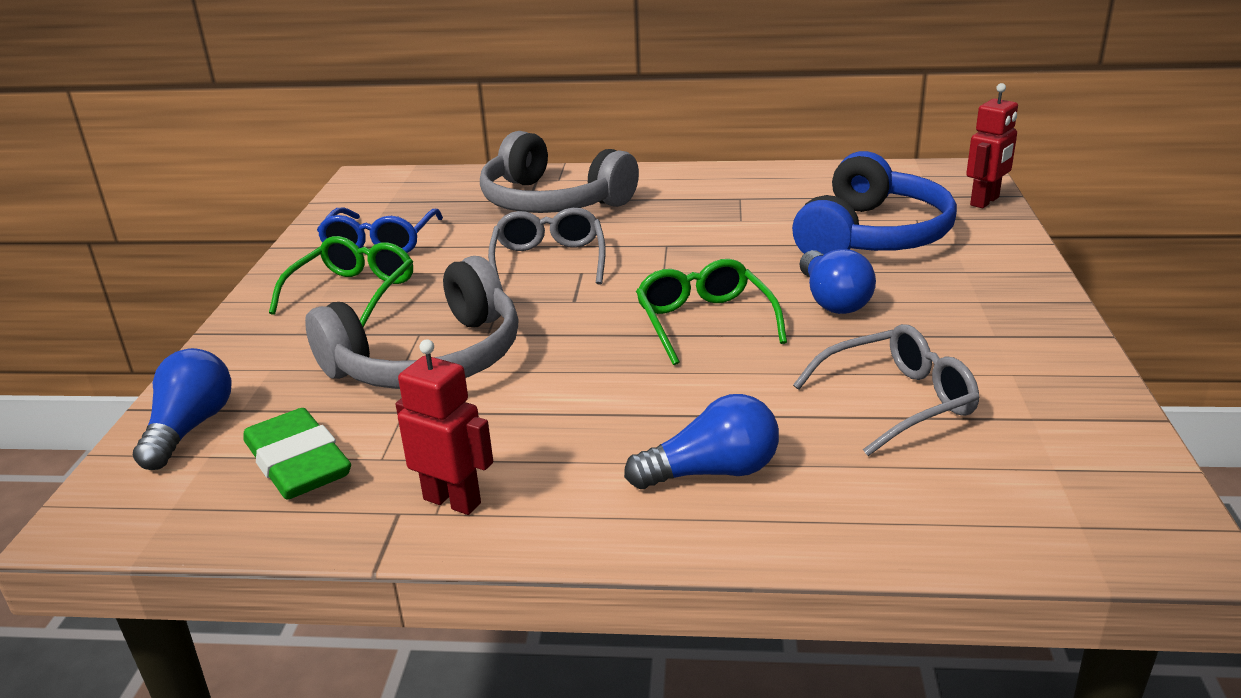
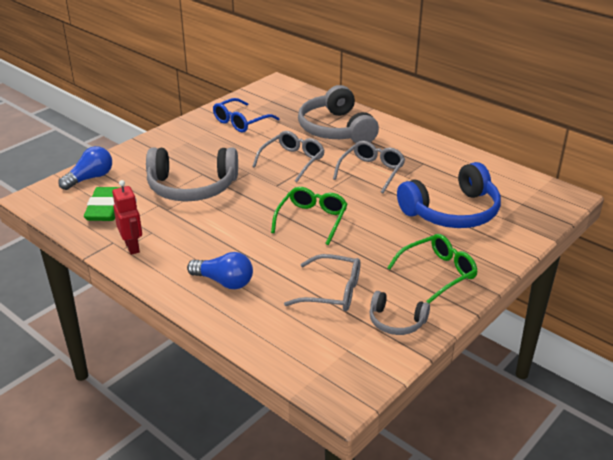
camera: 35 degrees right, 5 degrees up
green glasses [269,236,413,327] -> green glasses moved to [387,234,478,303]
blue light bulb [800,249,876,314] -> none
red robot [966,83,1018,208] -> none
none -> grey glasses [333,141,405,193]
none -> grey headphones [369,291,430,335]

